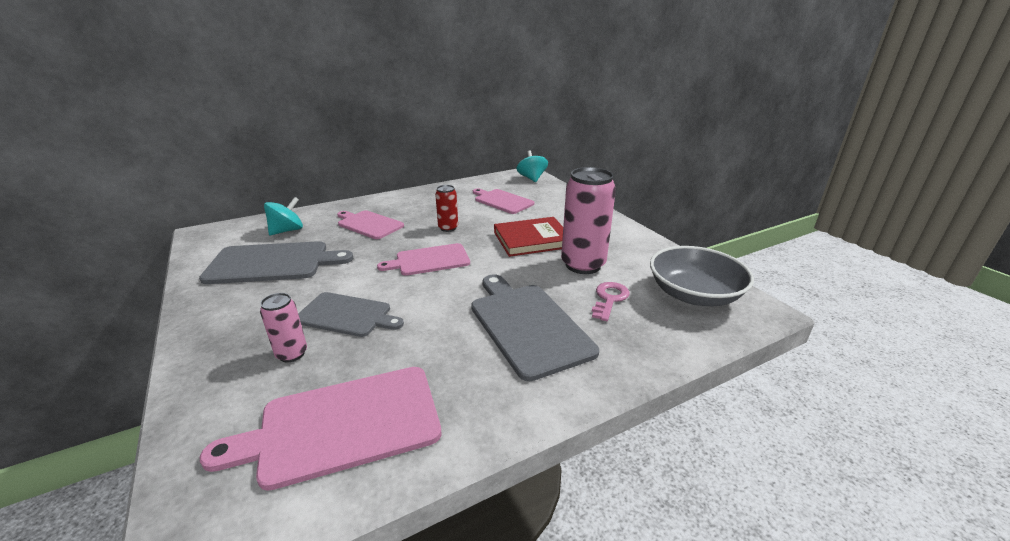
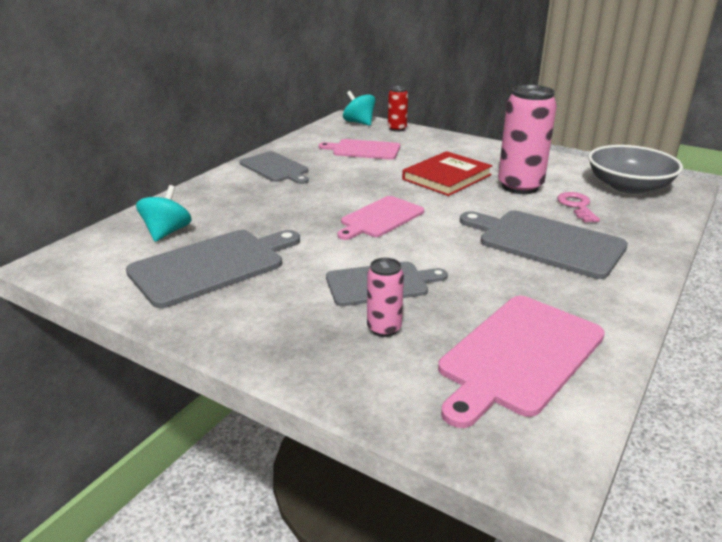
camera: 30 degrees left, 0 degrees up
pink cutting board [337,210,404,239] -> none
red can [435,185,458,232] -> red can moved to [388,86,408,132]
none -> grey cutting board [239,151,309,184]

